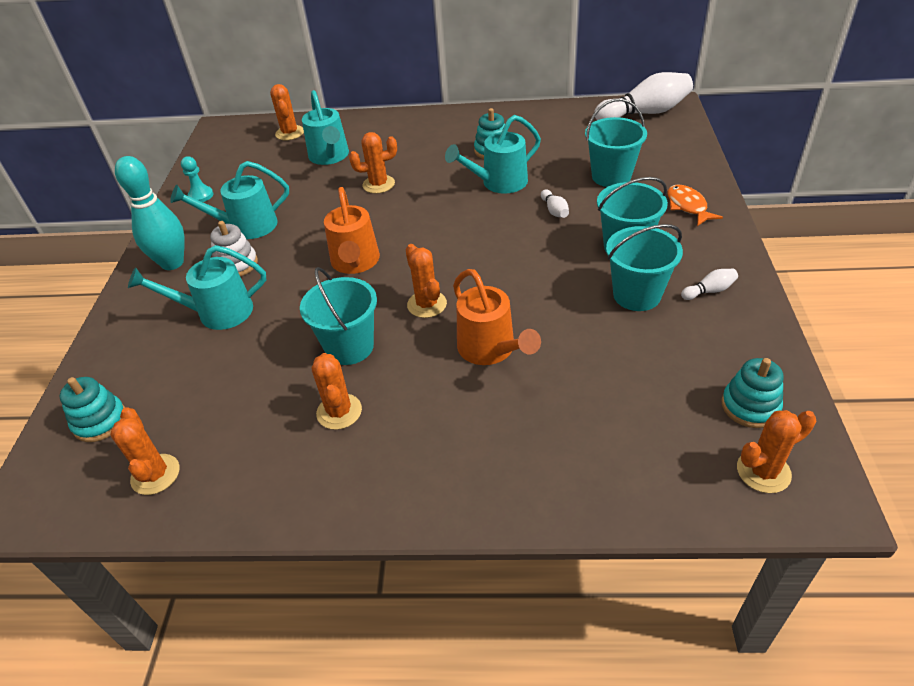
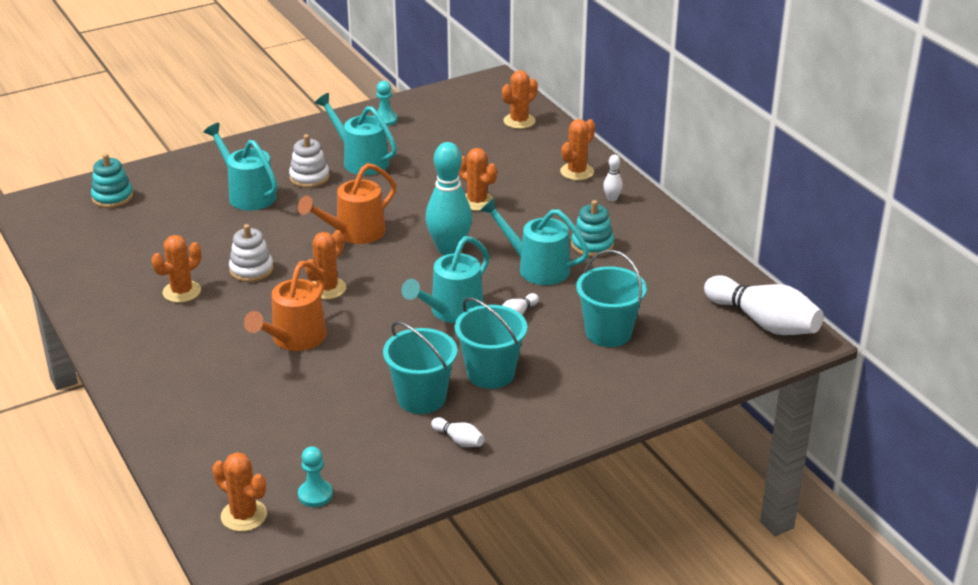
camera: 55 degrees right, 10 degrees down
orange cactus [110,407,180,495] -> orange cactus moved to [560,119,595,180]
turquoise bowling pin [115,156,185,270] -> turquoise bowling pin moved to [426,142,472,255]
turquoise bucket [300,267,377,365] -> white stacking toy [229,224,273,282]
turquoise watering can [302,90,349,165] -> turquoise watering can moved to [401,236,490,323]
orange fish [668,184,723,226] -> none
turquoise stacking toy [722,358,783,428] -> turquoise pawn [298,446,333,507]
none -> white bowling pin [603,154,623,201]

